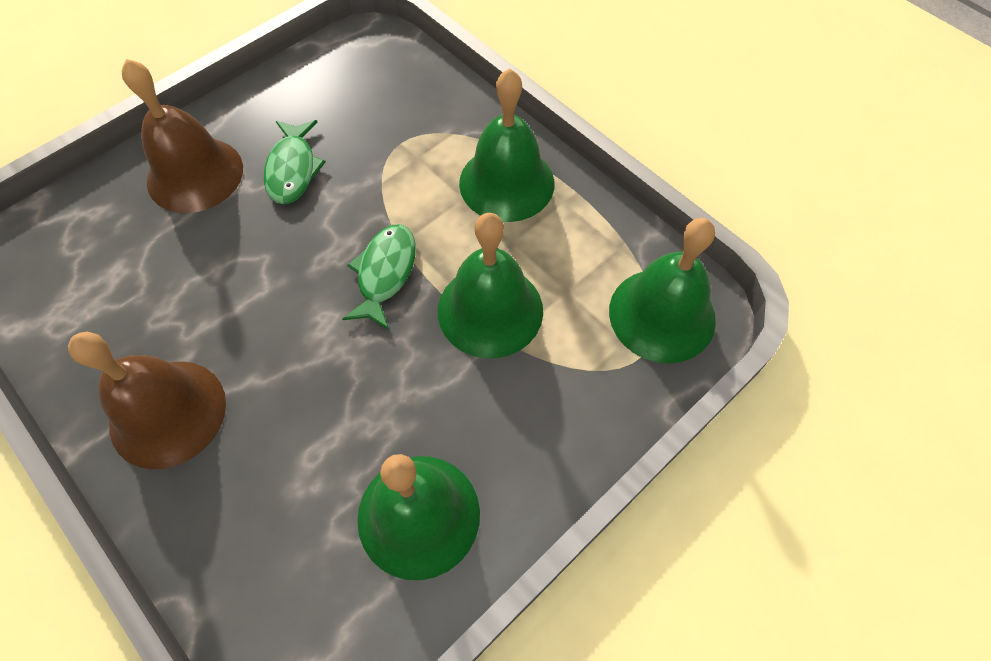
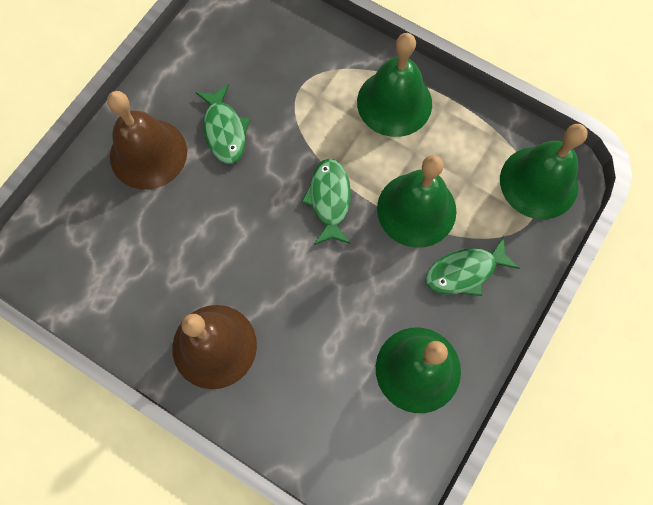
camera: 15 degrees left, 10 degrees up
none -> green fish [425,236,520,296]

